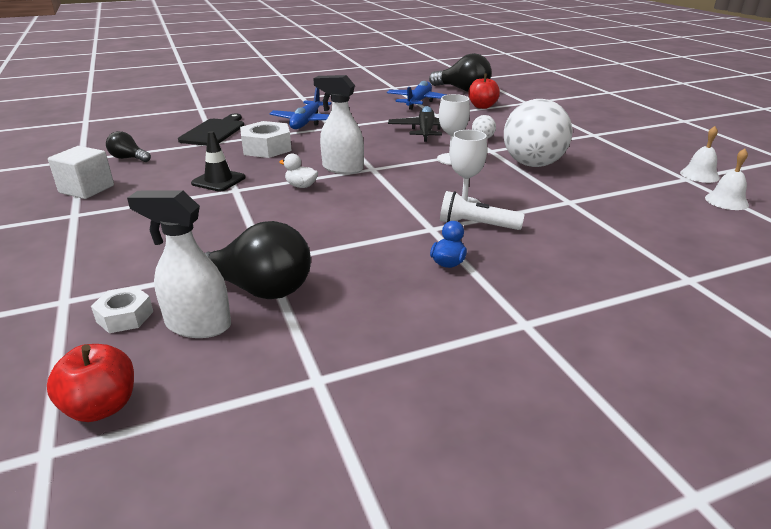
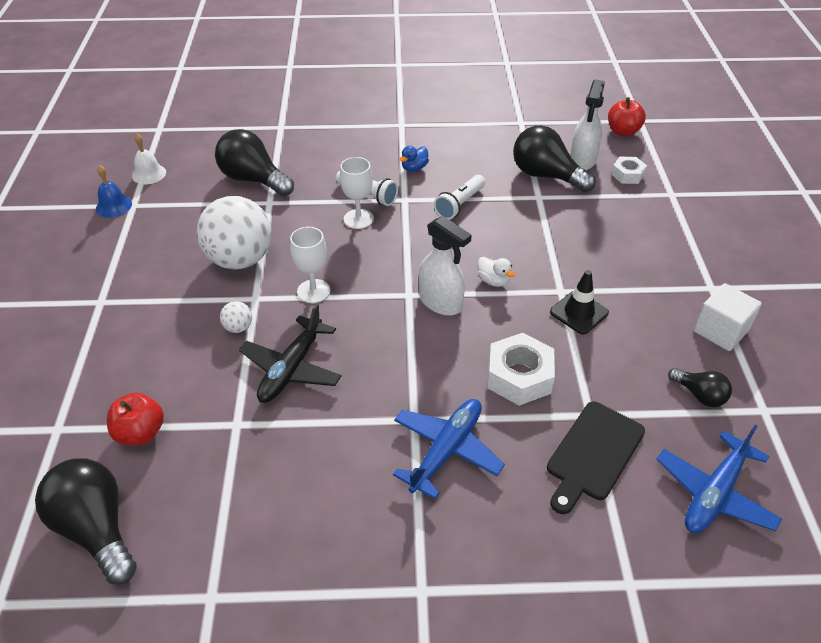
camera: 160 degrees left, 15 degrees up
white spray bottle [127,190,231,338] -> white spray bottle turned 75 degrees clockwise [570,79,605,170]
blue plane [387,81,446,110] -> blue plane moved to [656,425,782,533]
white bell [680,126,720,183] -> blue bell [96,165,132,218]
none -> black light bulb [215,129,294,196]
none -> white flashlight [434,175,485,220]

